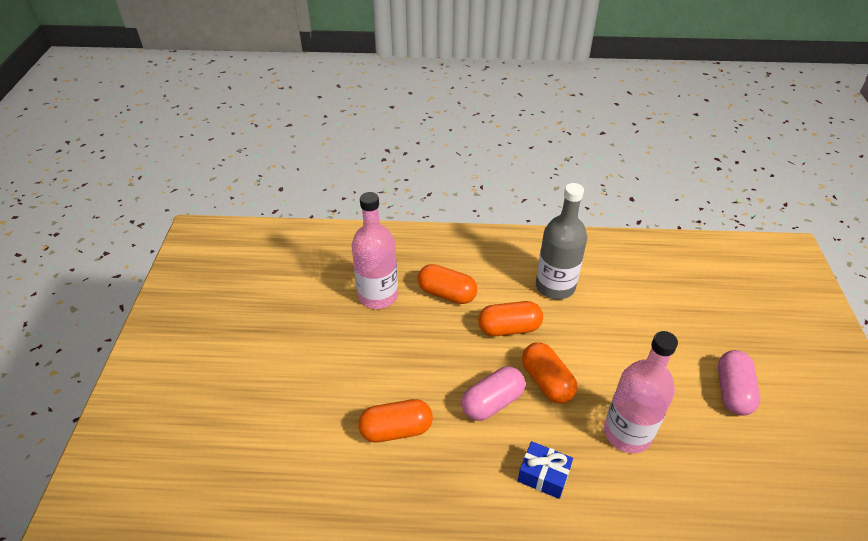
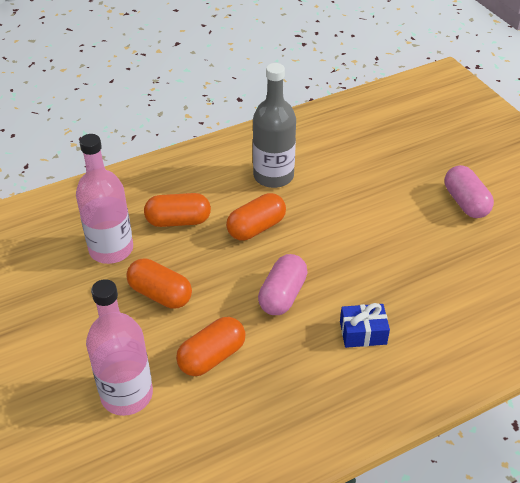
camera: 30 degrees left, 0 degrees up
orange capsule [522,342,577,404] -> orange capsule moved to [126,258,192,309]
pink bottle [604,331,678,453] -> pink bottle moved to [86,279,153,416]

